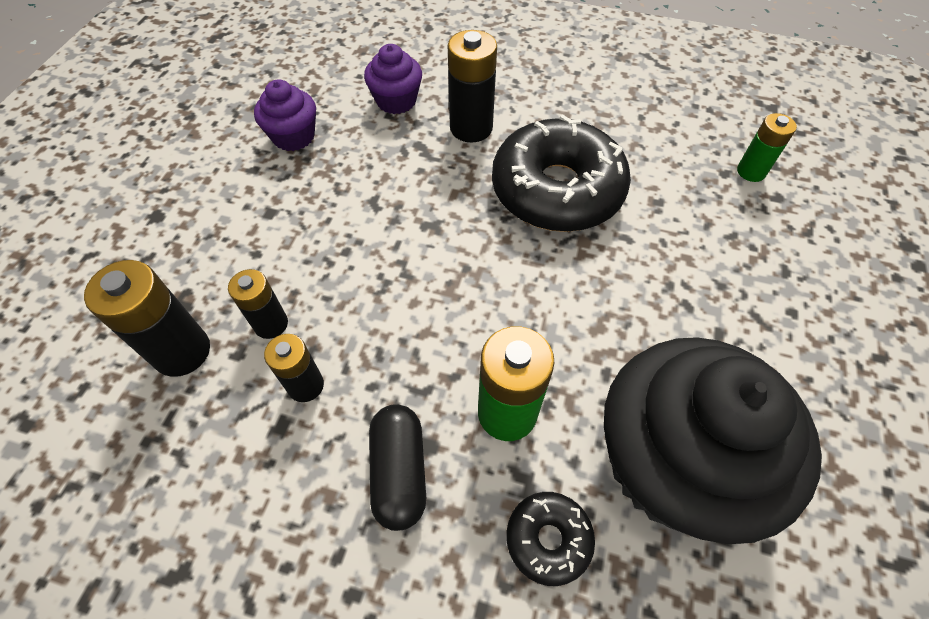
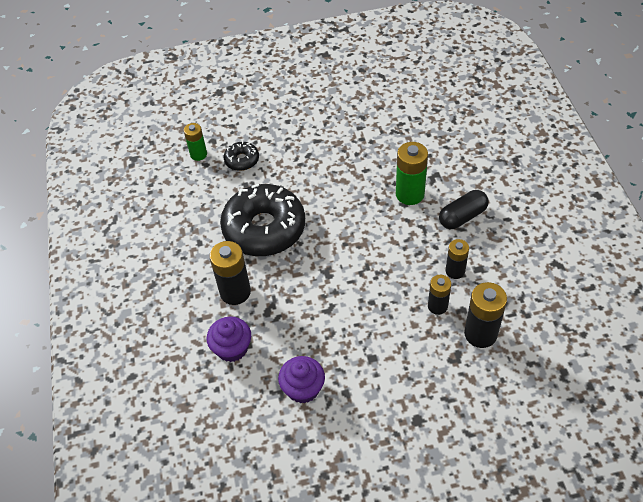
camera: 115 degrees left, 5 degrees down
black donut [506,492,595,586] -> black donut moved to [224,141,259,171]
black cupcake [604,337,822,544] -> none

